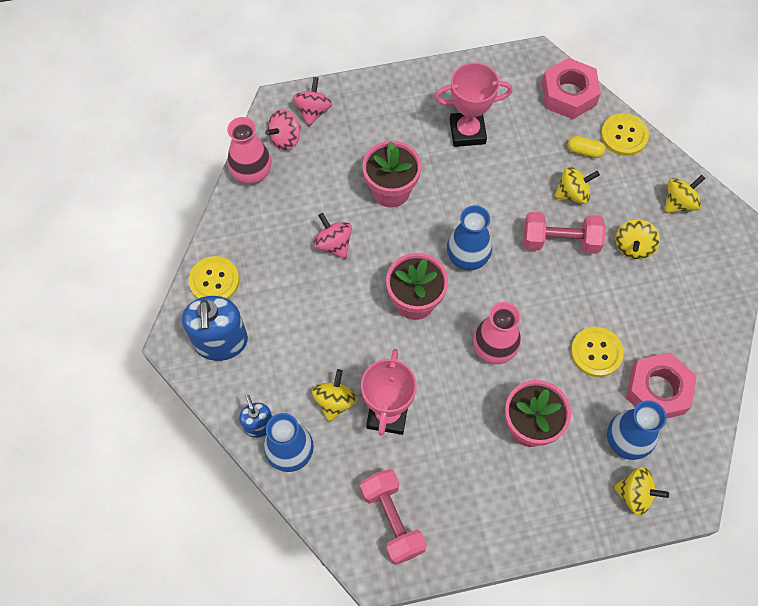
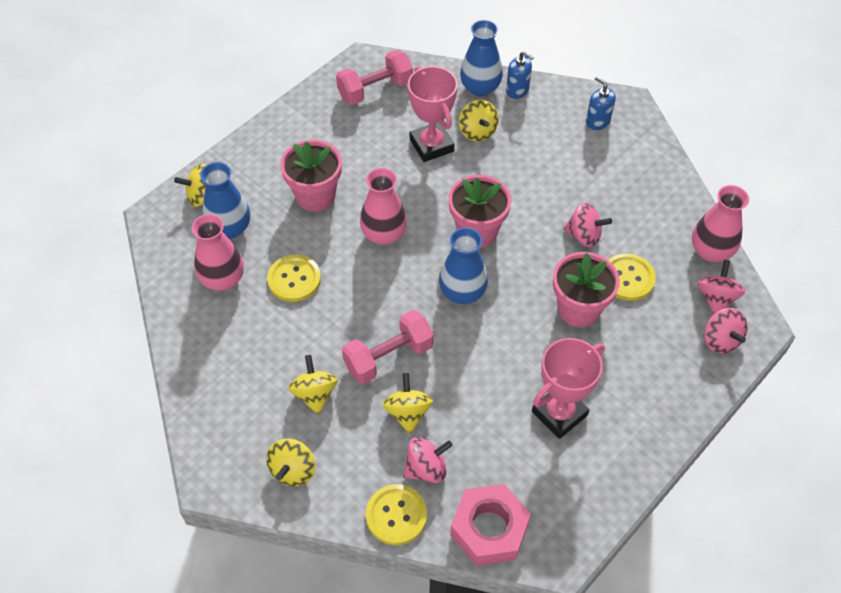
camera: 145 degrees right, 10 degrees down
blue soap dispenser [182,296,248,361] -> blue soap dispenser [586,76,616,130], size x0.55
yellow button [188,256,240,299] -> yellow button moved to [609,254,656,301]
pink dumbbell [360,469,427,565] -> pink dumbbell turned 60 degrees counterclockwise [336,50,413,105]
yellow spinning top [554,166,600,204] -> yellow spinning top turned 135 degrees clockwise [383,373,433,434]
yellow capsule [568,136,605,158] -> pink spinning top [403,437,453,483]
pink nut [626,352,697,418] -> pink vase [192,214,244,291]

